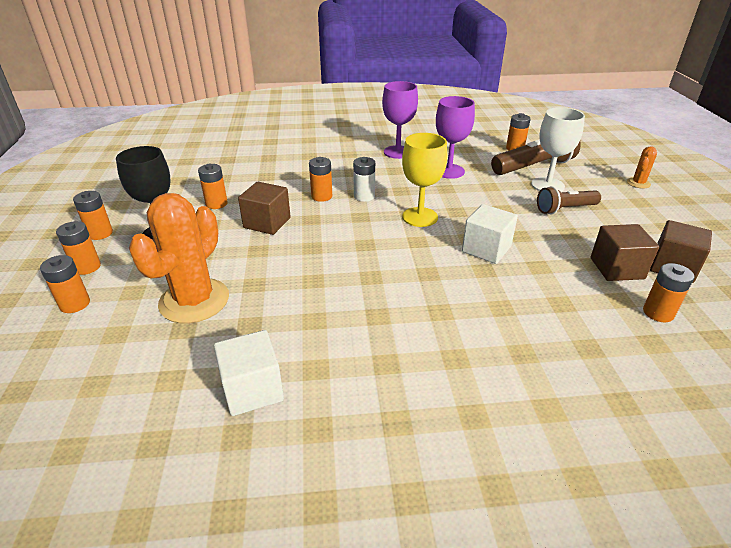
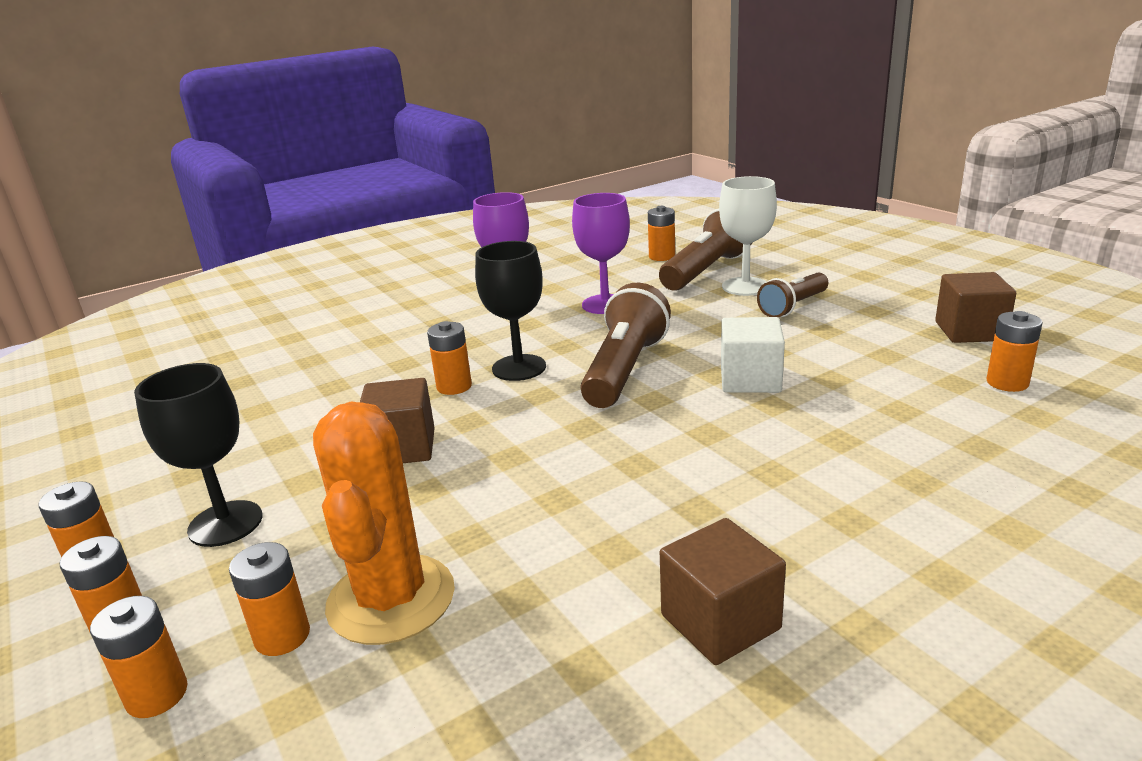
camera: 25 degrees left, 10 degrees down
orange battery [198,164,228,209] -> orange battery moved to [229,542,310,656]
white cube [214,330,284,416] -> none
white battery [353,157,375,202] -> black goblet [475,241,546,381]
yellow goblet [402,133,447,227] -> brown flashlight [581,283,671,408]
brown cube [590,224,659,281] -> brown cube moved to [660,518,786,665]
orange cactus [627,146,657,189] -> none

